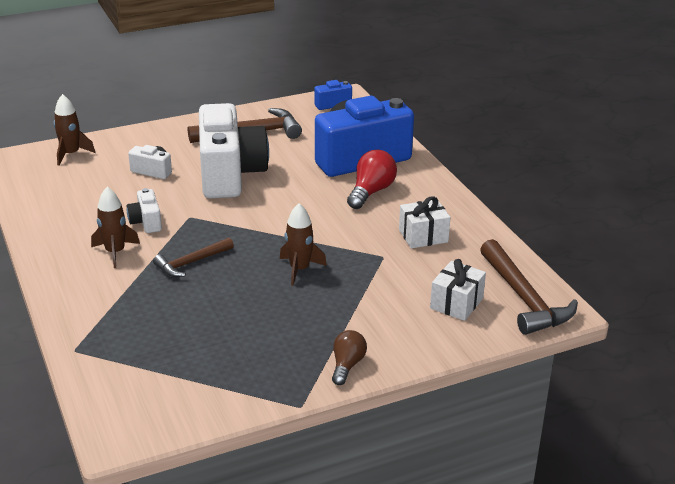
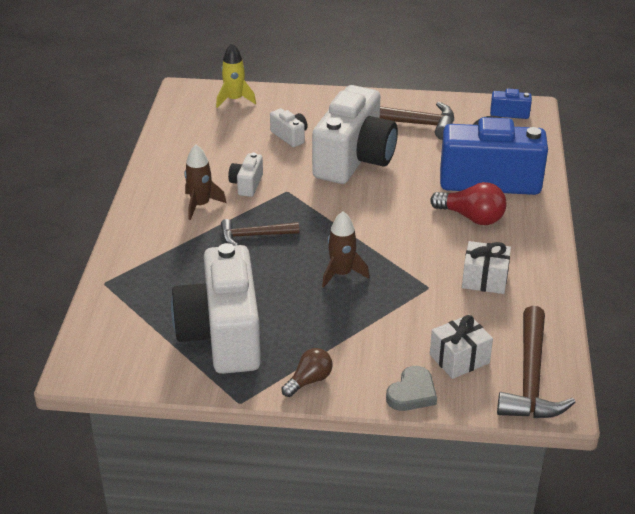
camera: 30 degrees right, 5 degrees up
brown rocket [54,94,95,166] -> yellow rocket [216,43,256,108]
red light bulb [347,150,397,209] -> red light bulb turned 60 degrees clockwise [430,182,507,225]
none -> white camera [171,243,261,374]
none -> grey heart [386,366,437,411]

